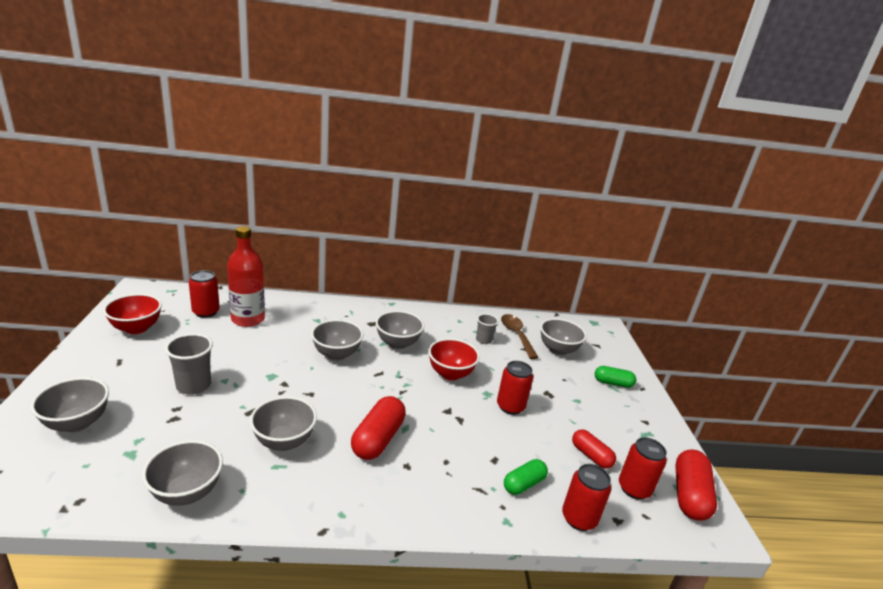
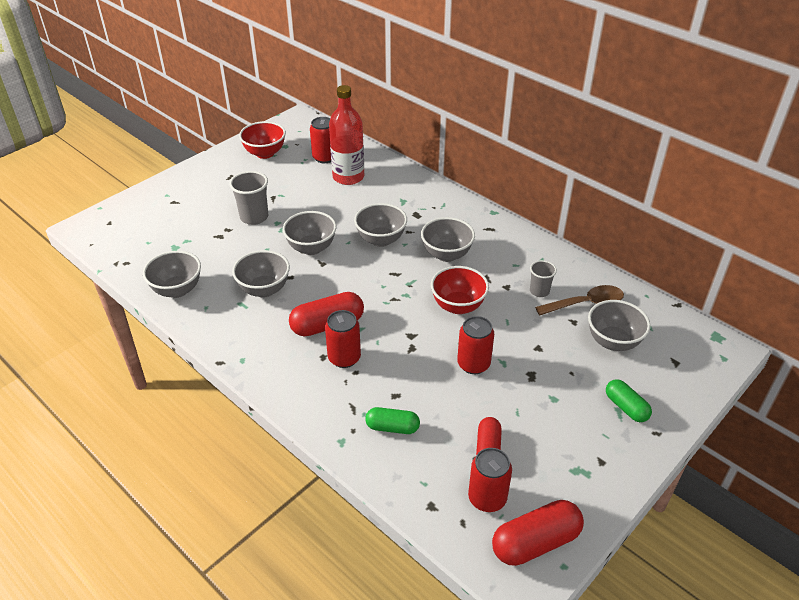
camera: 50 degrees right, 15 degrees up
grey bowl [31,377,109,432] -> grey bowl moved to [283,211,336,255]
brown spoon [501,314,539,359] -> brown spoon turned 45 degrees clockwise [535,285,624,316]
red can [562,464,611,531] -> red can moved to [325,310,361,368]

